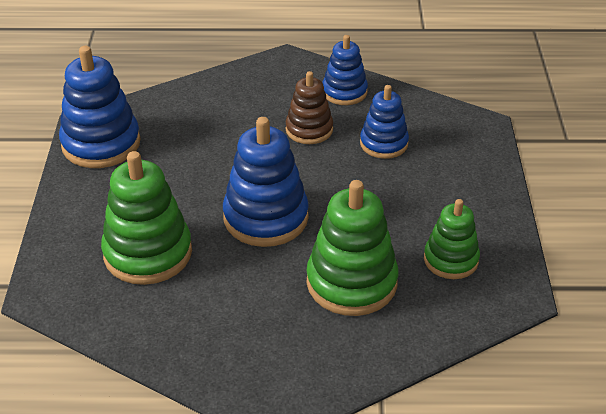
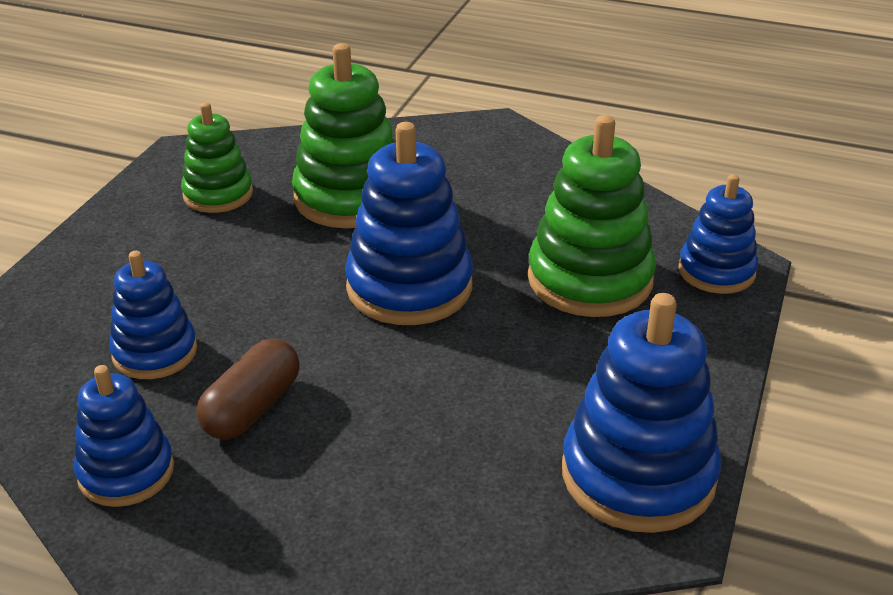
camera: 160 degrees left, 5 degrees down
brown stacking toy [286,71,333,144] -> brown capsule [196,338,300,440]
none -> blue stacking toy [678,174,758,294]

